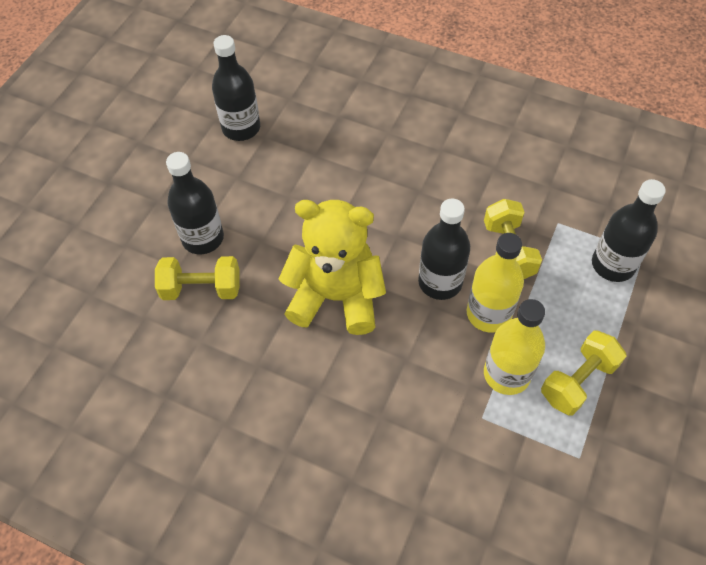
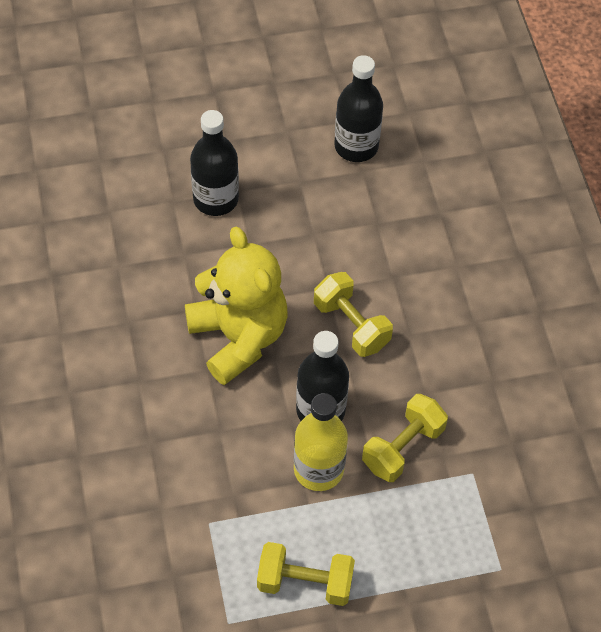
camera: 50 degrees right, 0 degrees up
yellow dumbbell [155,256,240,300] -> yellow dumbbell moved to [314,272,393,357]
yellow bottle [484,299,545,395] -> none
black bottle [592,179,666,282] -> none

